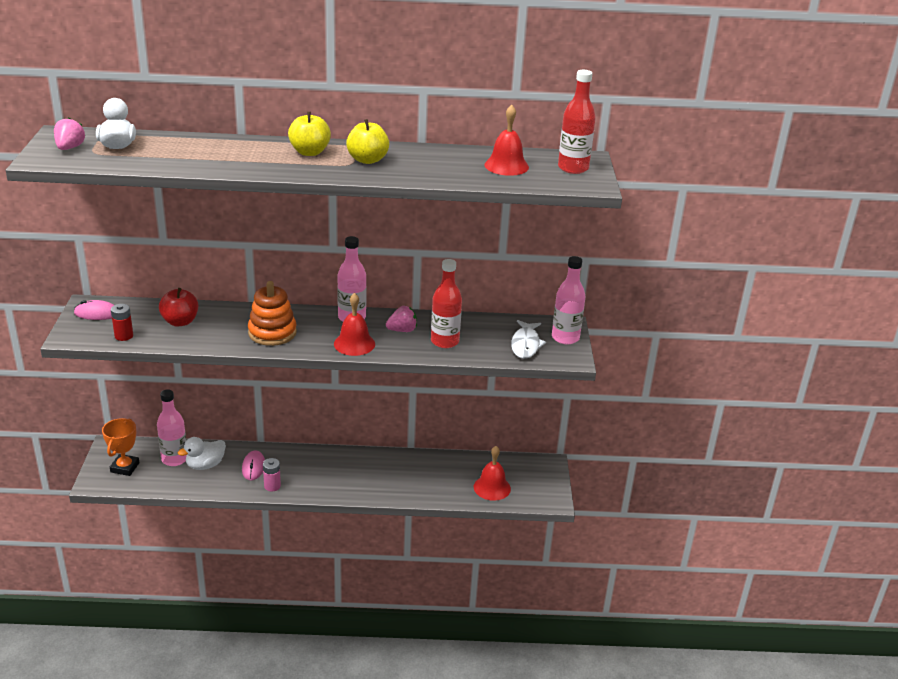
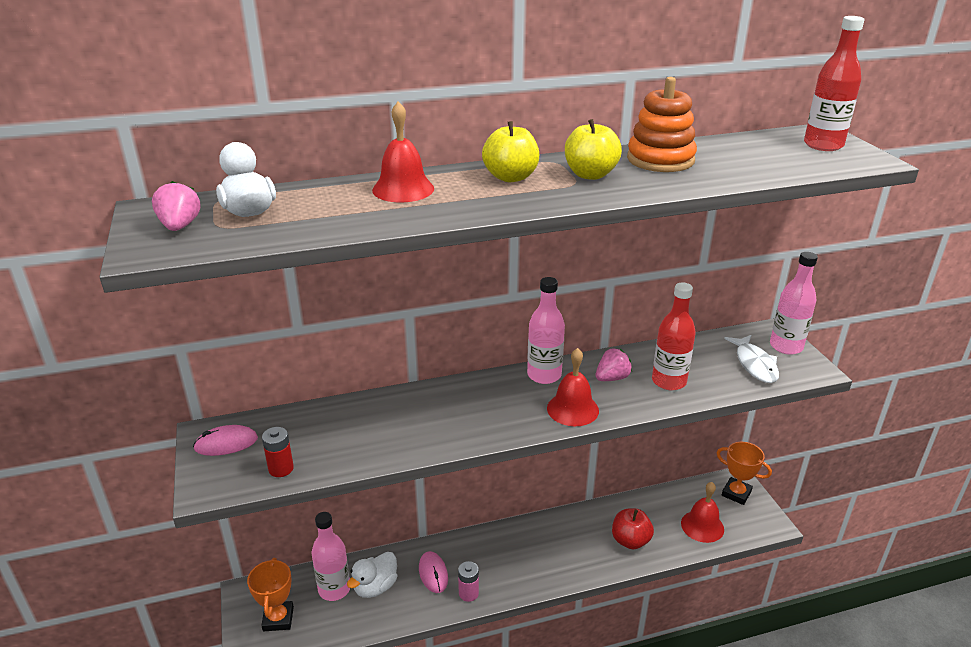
camera: 15 degrees left, 0 degrees up
red apple [159,288,198,326] -> red apple moved to [612,508,654,549]
orange stacking toy [248,281,297,346] -> orange stacking toy moved to [627,77,697,172]
red bell [484,105,529,176] -> red bell moved to [372,102,434,203]
none -> orange trophy [717,442,772,505]

